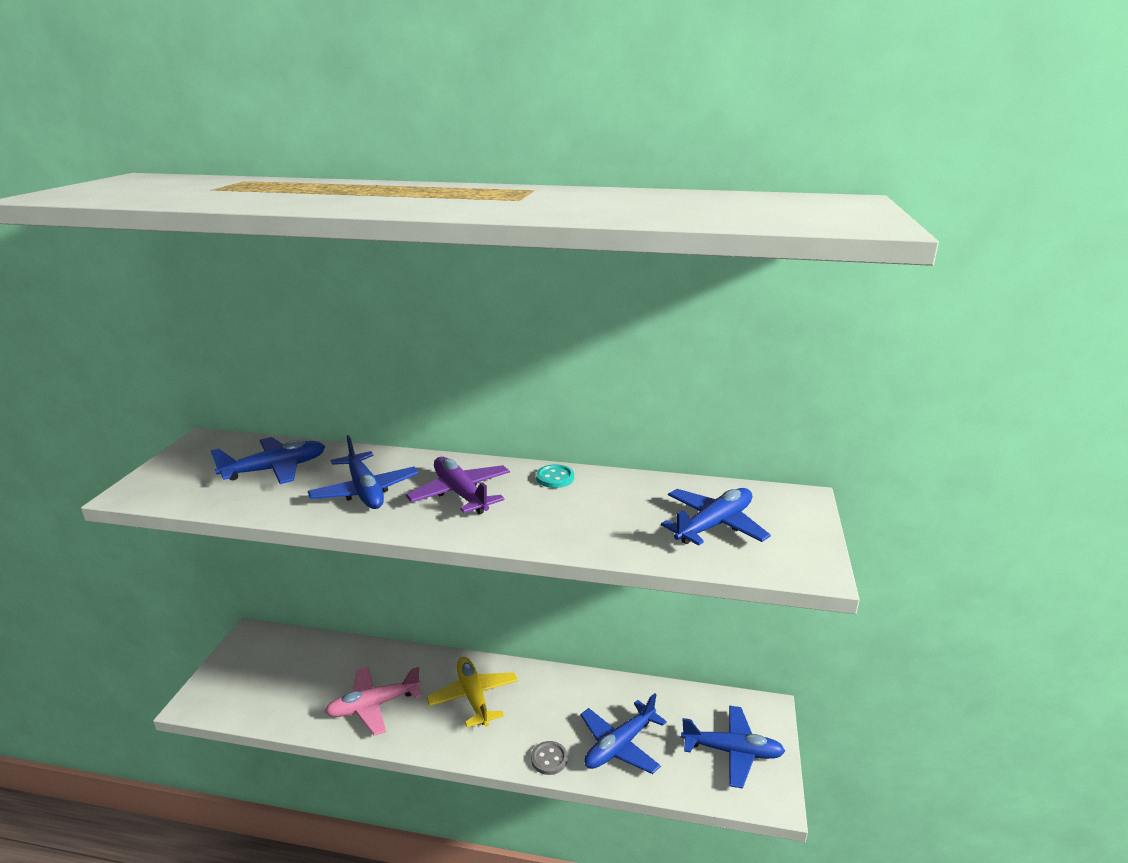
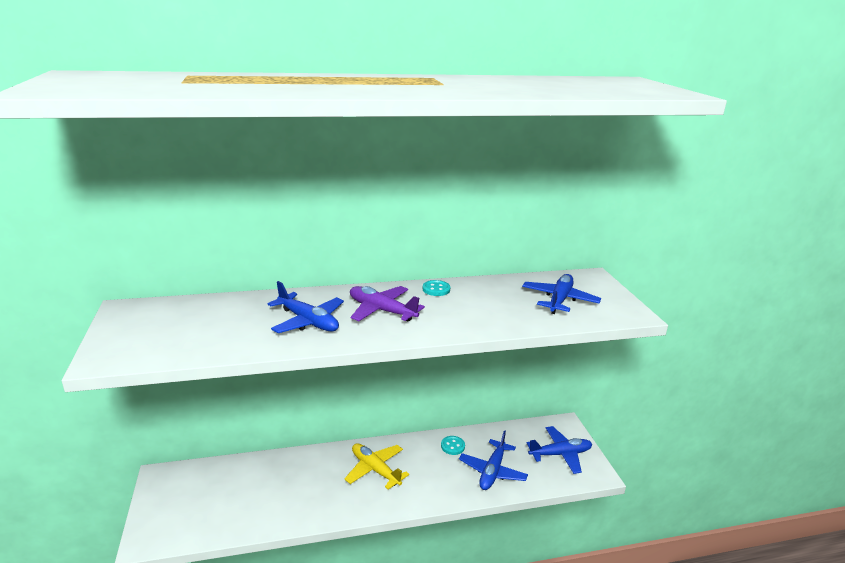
camera: 25 degrees left, 0 degrees up
blue plane [210,437,325,484] -> none
pink plane [325,666,422,736] -> none
grey button [531,741,568,775] -> none
none -> turquoise button [441,436,465,455]

